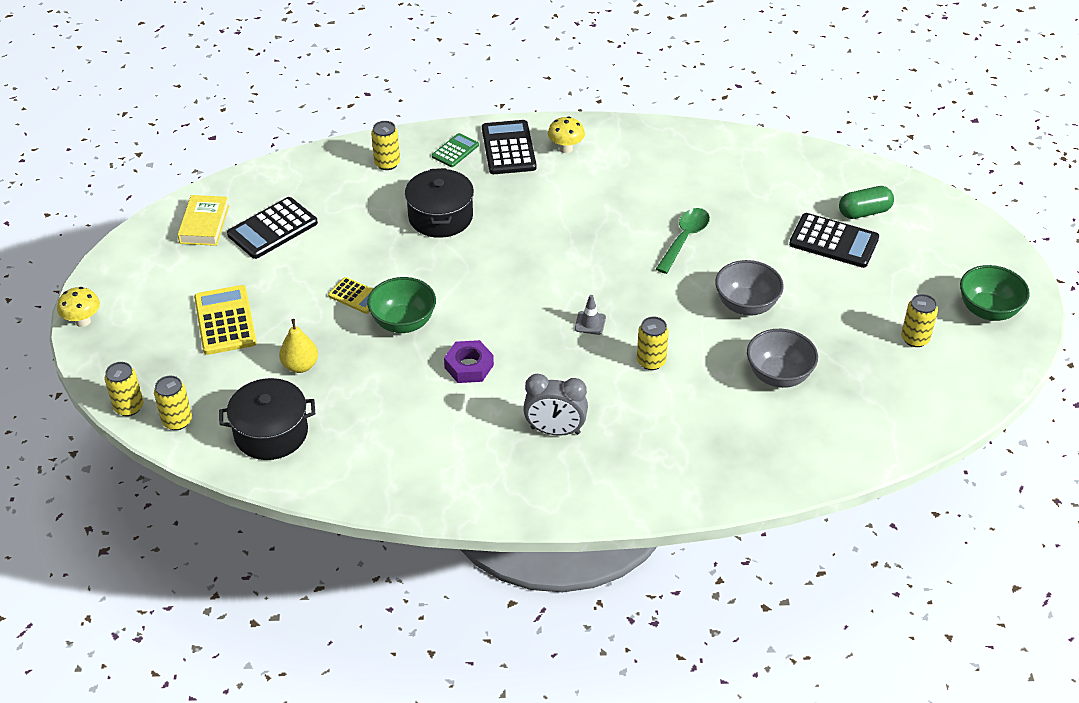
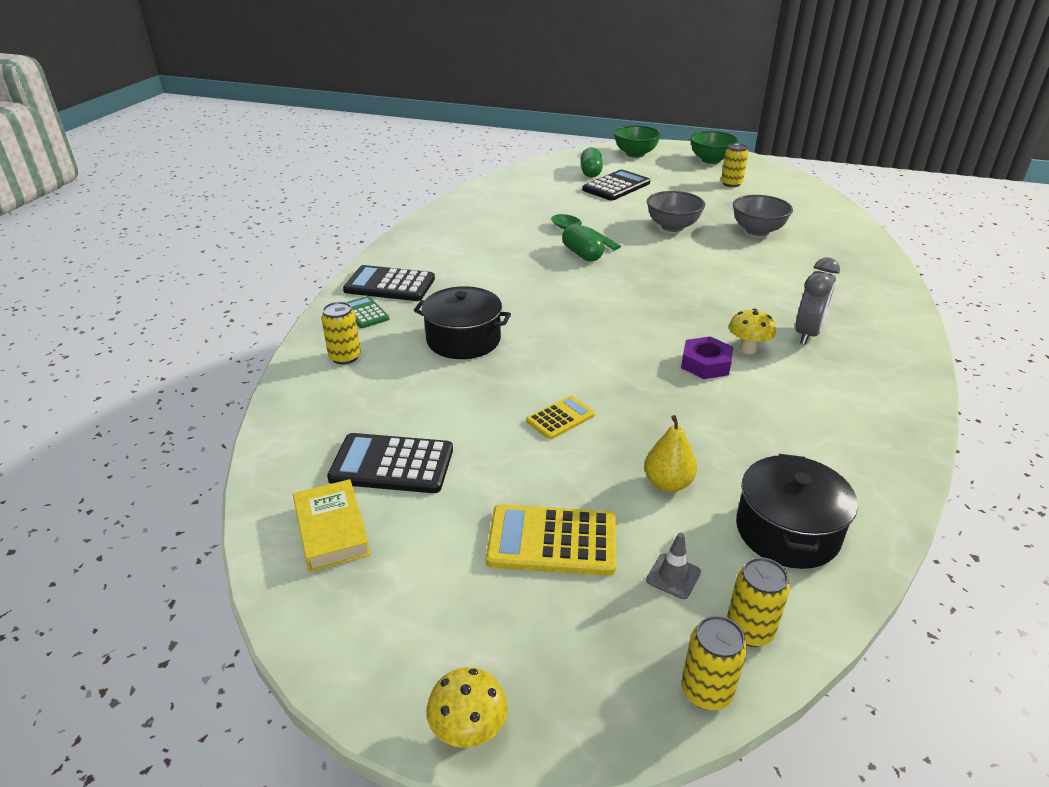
camera: 70 degrees left, 10 degrees down
yellow book [177,195,229,246] -> yellow book turned 45 degrees clockwise [293,479,371,572]
black calculator [227,197,318,259] -> black calculator turned 120 degrees clockwise [327,433,453,493]
green bowl [367,277,436,333] -> green bowl moved to [614,125,661,158]
yellow mushroom [548,116,585,153] -> yellow mushroom moved to [729,309,776,354]
grey traffic cone [575,295,606,335] -> grey traffic cone moved to [646,533,701,599]
yellow can [637,317,669,370] -> none
none -> green capsule [562,224,604,261]

